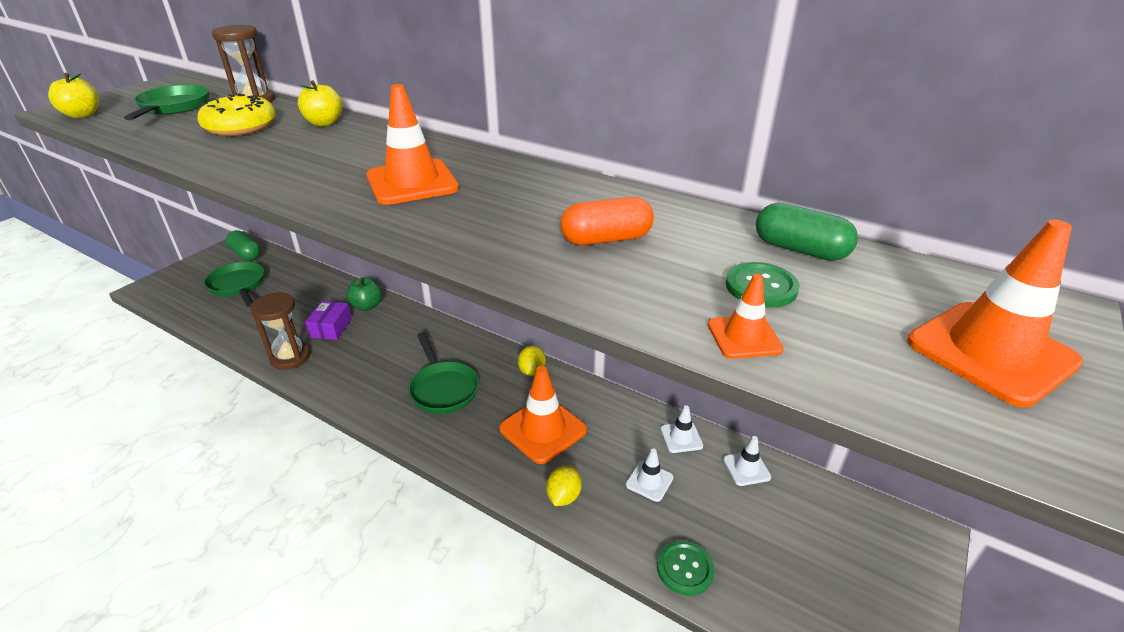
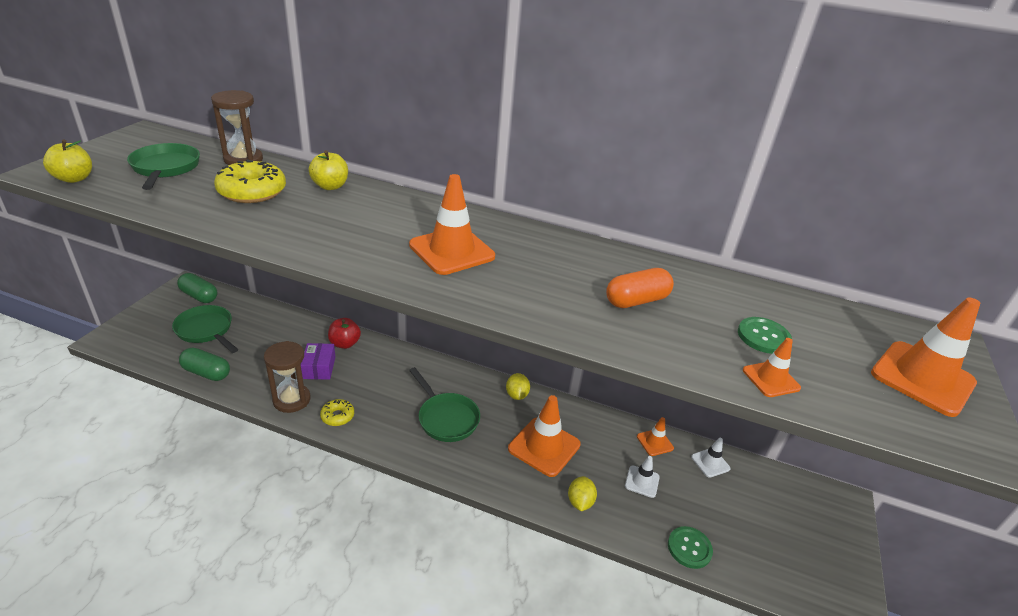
camera: 15 degrees left, 0 degrees up
green apple [346,277,382,311] -> red apple [328,318,361,349]
white traffic cone [660,405,703,453] -> orange traffic cone [637,417,674,456]
green capsule [756,202,858,261] -> green capsule moved to [179,348,230,381]
none -> yellow donut [320,399,354,426]

